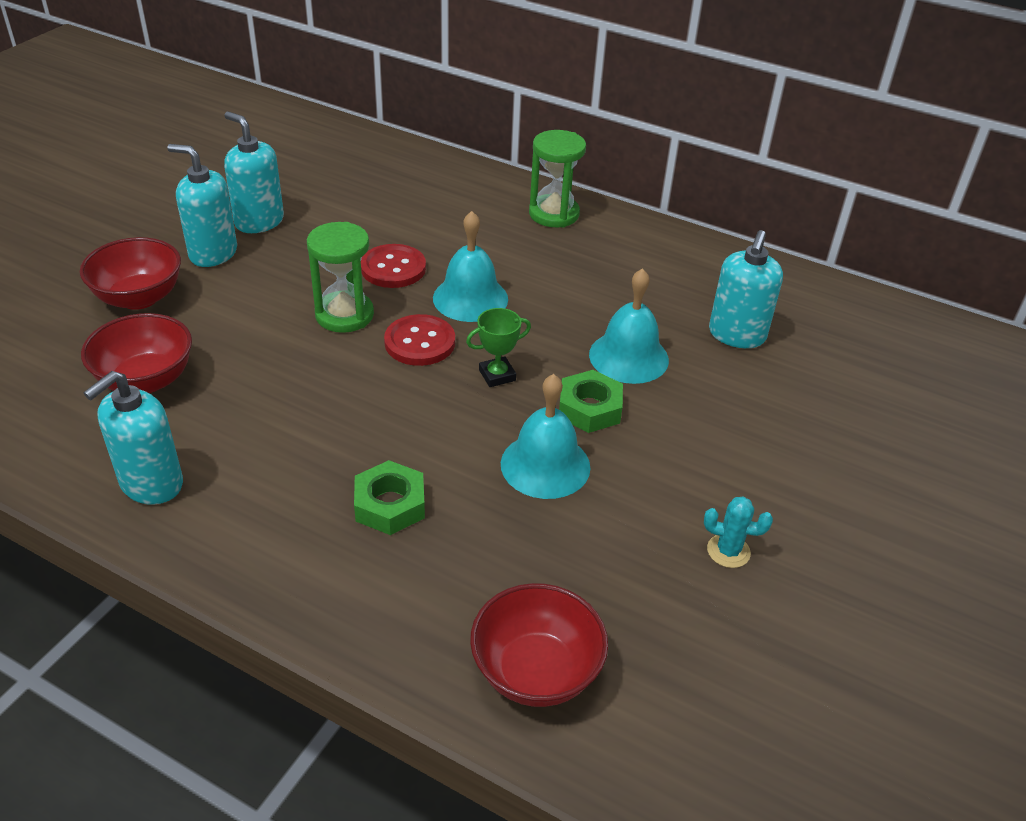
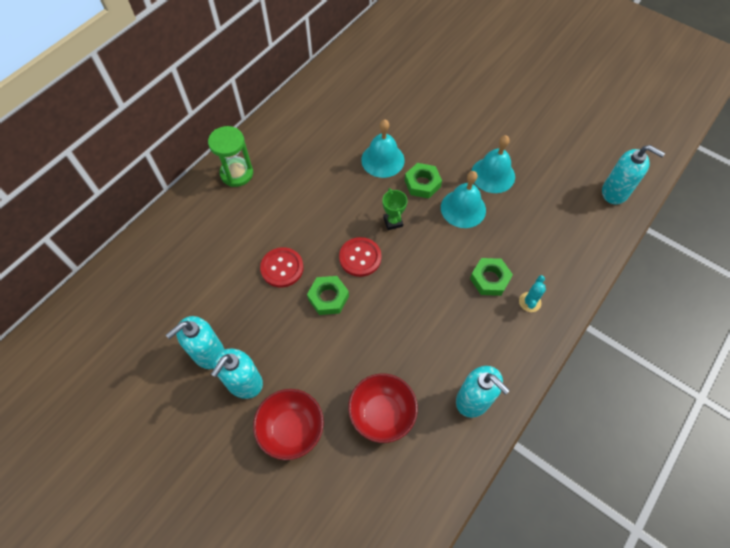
camera: 80 degrees left, 20 degrees up
green hourglass [307,222,374,333] -> green nut [307,276,349,315]
turquoise bell [433,211,508,322] -> turquoise bell moved to [472,135,515,193]
red bowl [470,583,608,707] -> none
turquoise cactus [704,497,773,568] -> turquoise cactus moved to [519,275,546,312]
turquoise soap dispenser [709,230,783,348] -> turquoise soap dispenser moved to [602,145,665,205]

